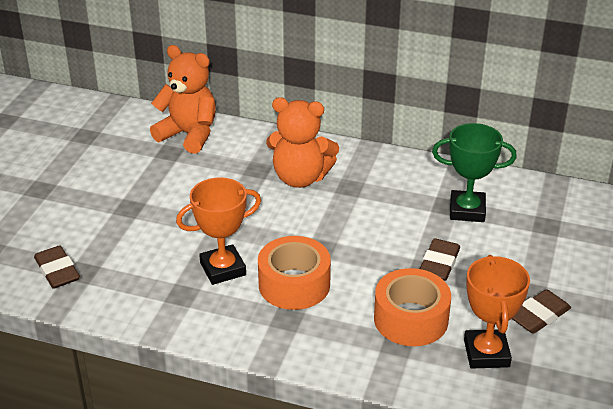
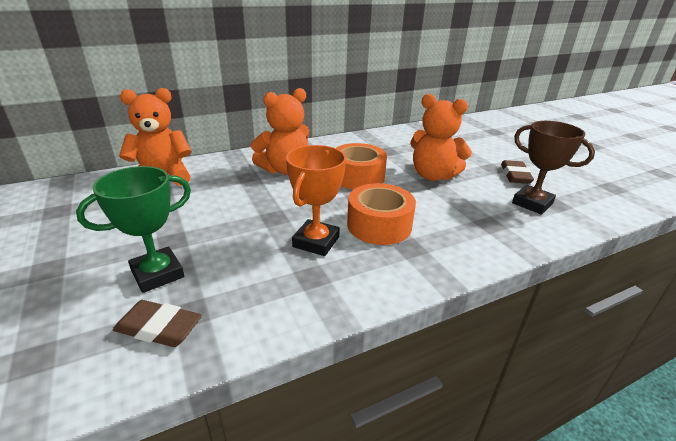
camera: 45 degrees left, 5 degrees down
orange tape [374,268,451,346] -> orange tape moved to [336,143,387,190]
brown eraser [420,238,460,281] -> orange teddy bear [410,94,472,181]
green trophy [432,123,517,222] -> green trophy moved to [76,166,191,293]
orange trophy [464,255,530,369] -> brown trophy [512,121,595,214]

